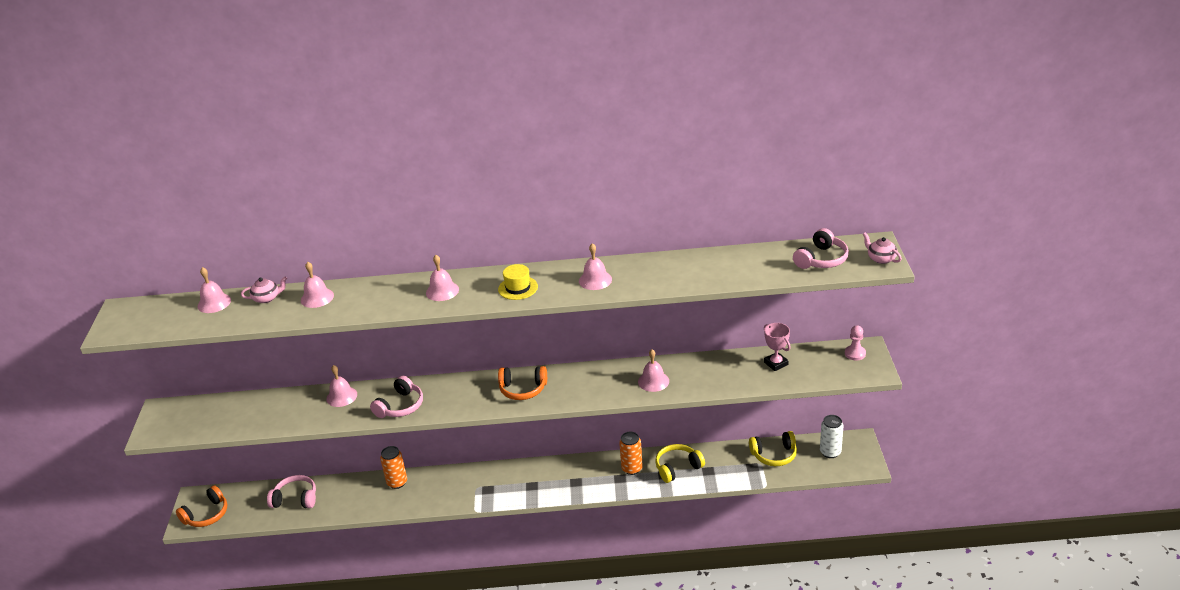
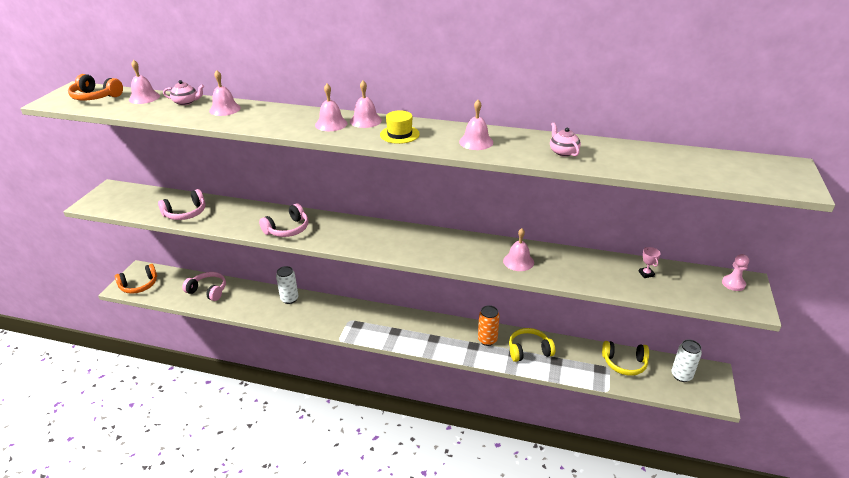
camera: 15 degrees right, 0 degrees up
pink bell [326,365,357,407] -> pink bell moved to [350,81,382,128]
orange can [380,446,407,489] -> white can [276,266,299,304]
orange headphones [498,366,547,400] -> orange headphones moved to [68,74,123,101]
pink trophy [764,323,791,371] -> pink trophy [639,247,661,278], size x0.64
pink headphones [793,228,849,269] -> pink headphones moved to [158,189,206,220]
pink teapot [863,233,902,264] -> pink teapot moved to [550,123,581,157]

